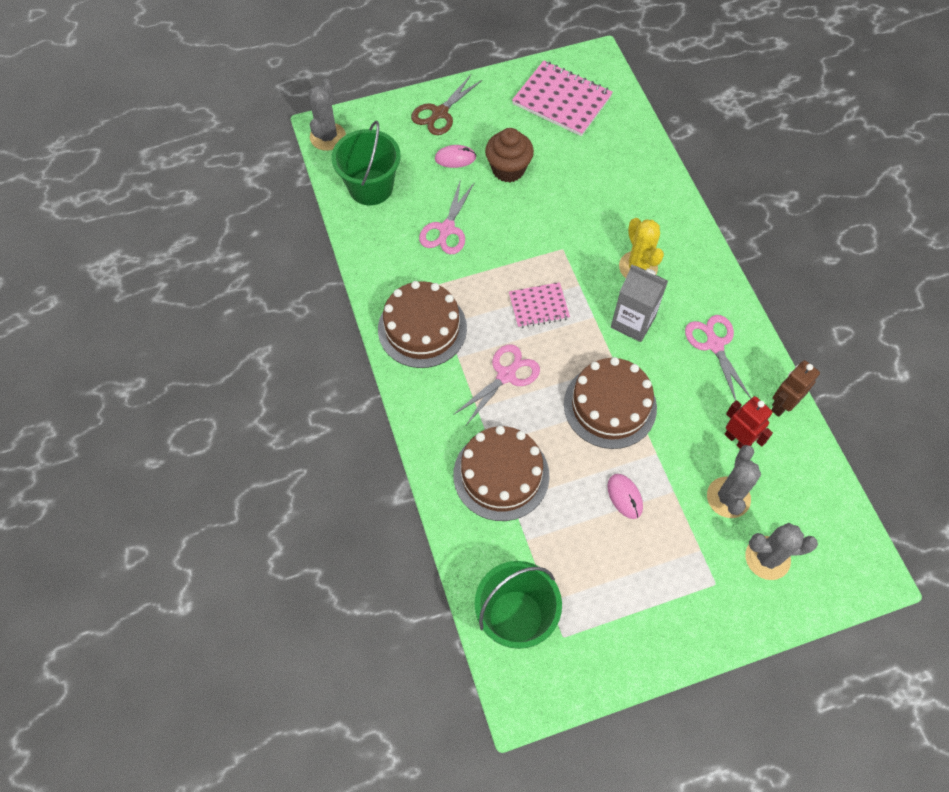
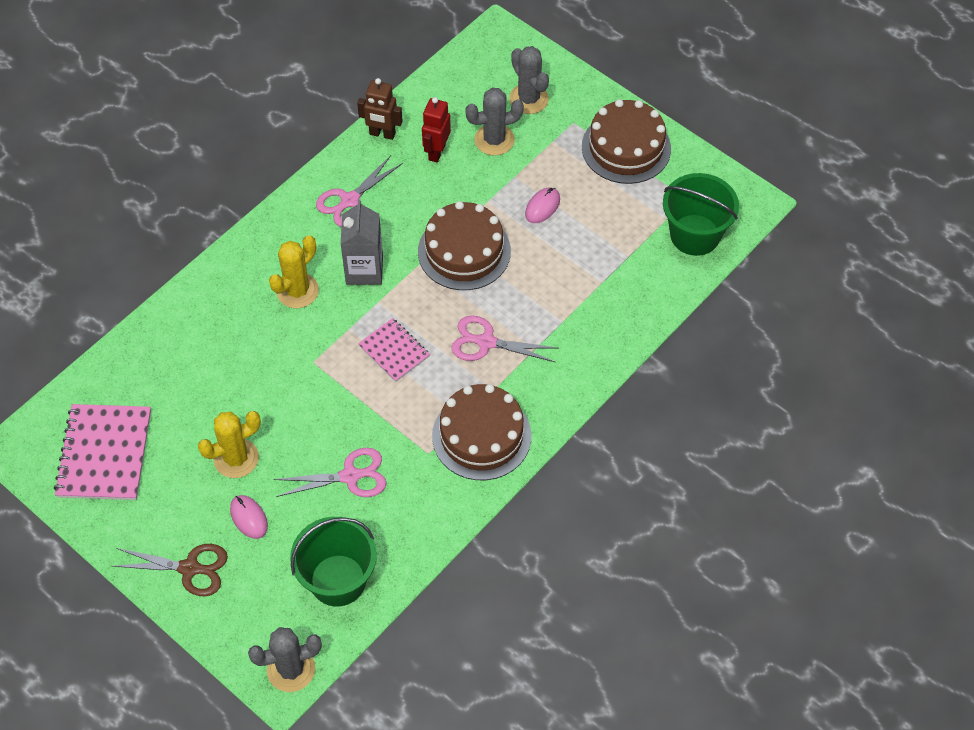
camera: 120 degrees left, 5 degrees down
brown cake [453,426,549,521] -> brown cake moved to [582,99,671,184]
brown cupcake [485,128,534,183] -> yellow cactus [198,411,261,478]

